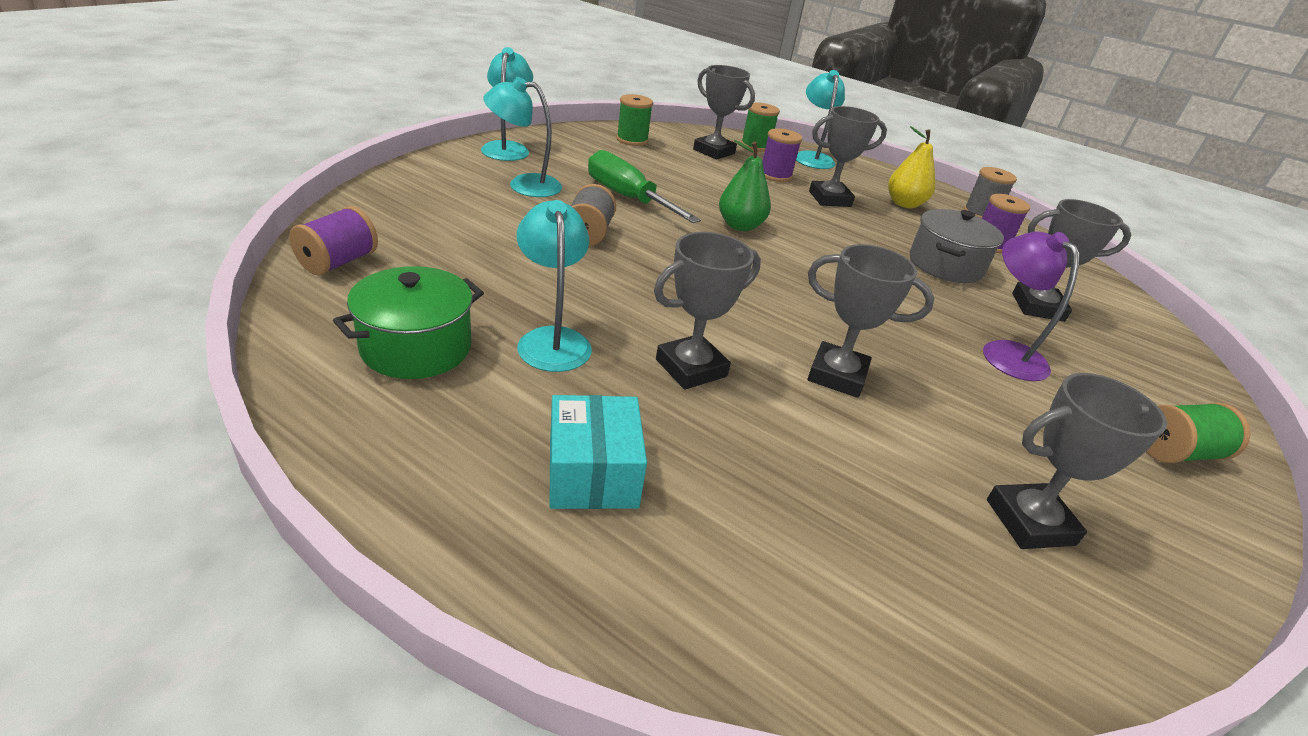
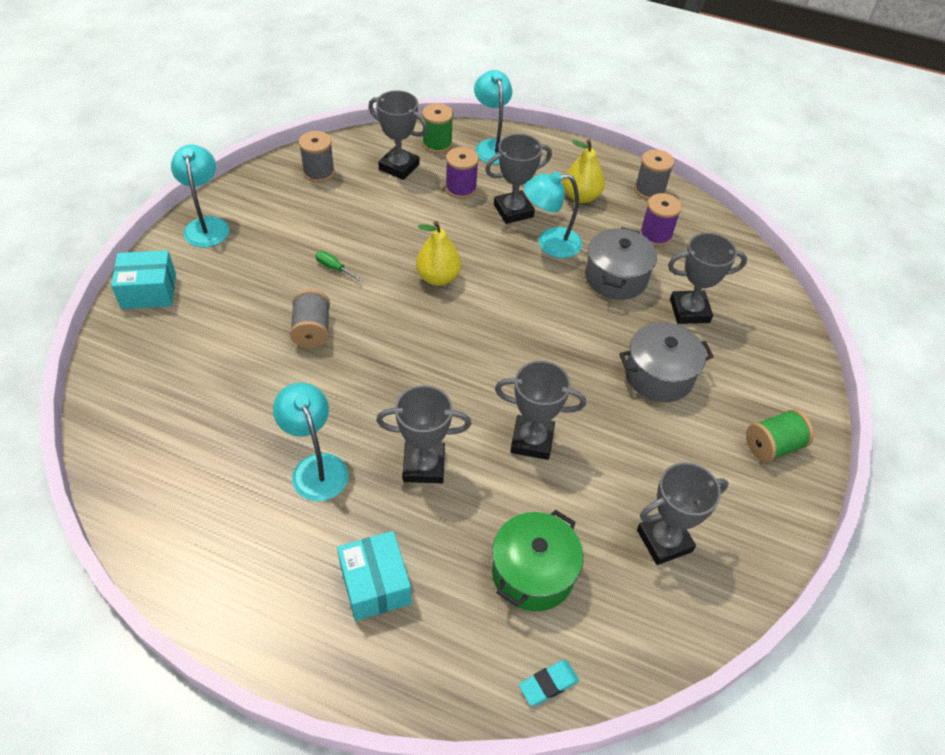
camera: 10 degrees left, 15 degrees up
purple spool [289,206,378,276] -> none
green pot [333,266,484,379] -> green pot moved to [492,510,583,611]
turquoise lamp [483,77,562,197] -> turquoise lamp moved to [524,171,582,258]
green screwdriver [588,150,701,223] -> green screwdriver [315,251,363,282], size x0.42
green spool [617,94,653,146] -> grey spool [299,131,335,183]
grey trophy [654,232,761,390] -> grey trophy turned 45 degrees clockwise [376,385,471,483]
green pear [719,140,771,231] -> yellow pear [416,221,461,286]
purple lamp [983,232,1079,381] -> grey pot [619,322,714,402]
none -> turquoise box [111,250,176,309]
none -> turquoise eraser [519,660,579,706]

